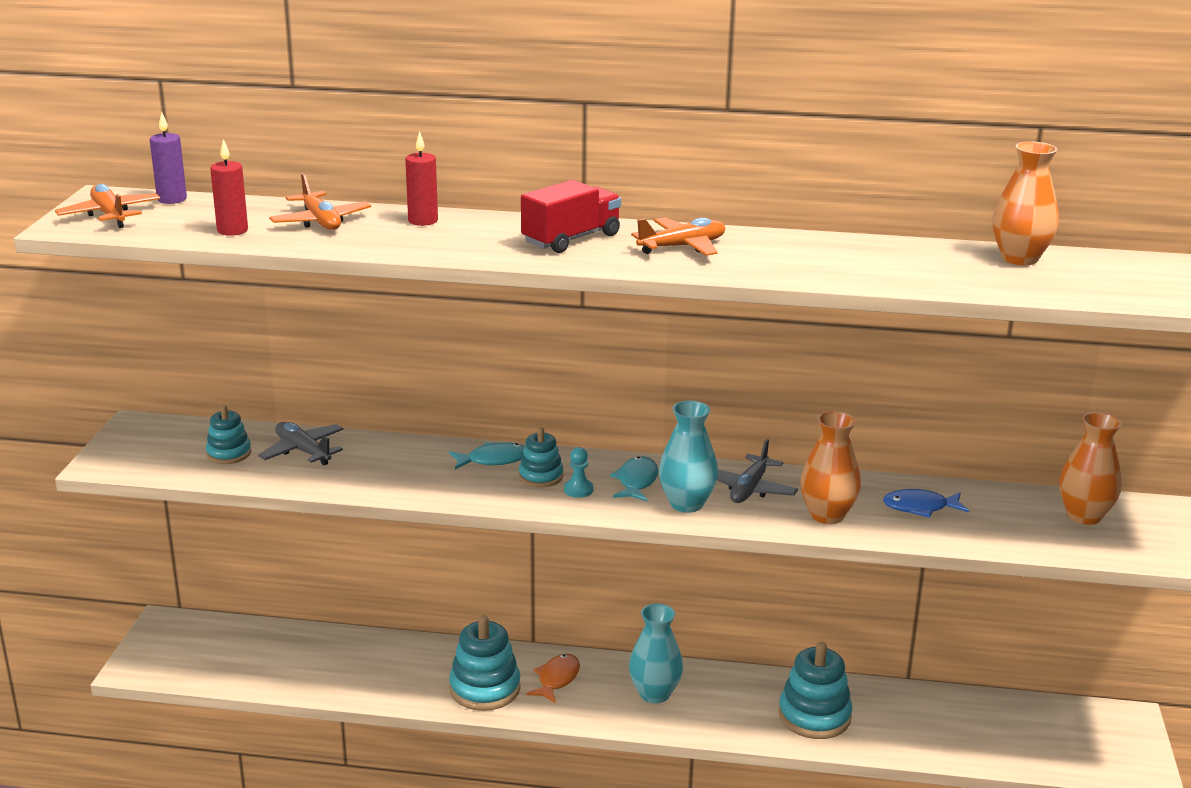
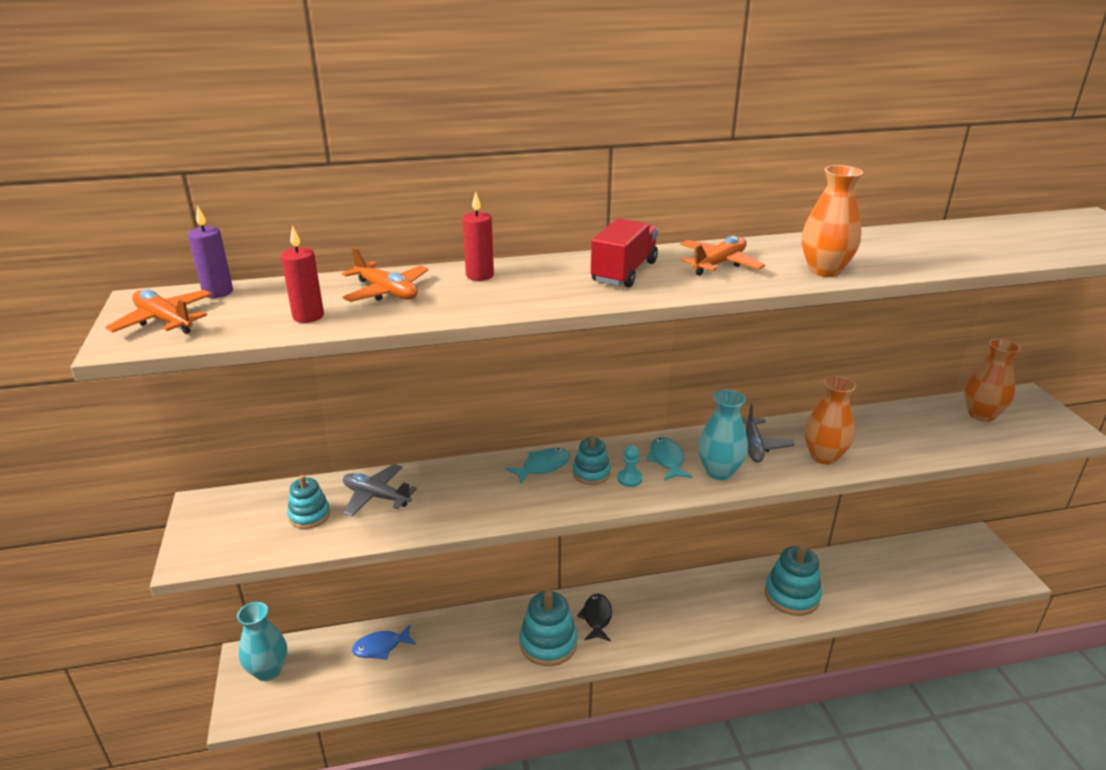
camera: 20 degrees left, 5 degrees up
orange fish [526,654,580,703] -> black fish [577,594,612,641]
turquoise vase [629,603,683,703] -> turquoise vase moved to [237,602,287,681]
blue fish [883,489,969,518] -> blue fish moved to [352,625,416,660]
orange vase [993,141,1059,265] -> orange vase moved to [802,165,863,277]

